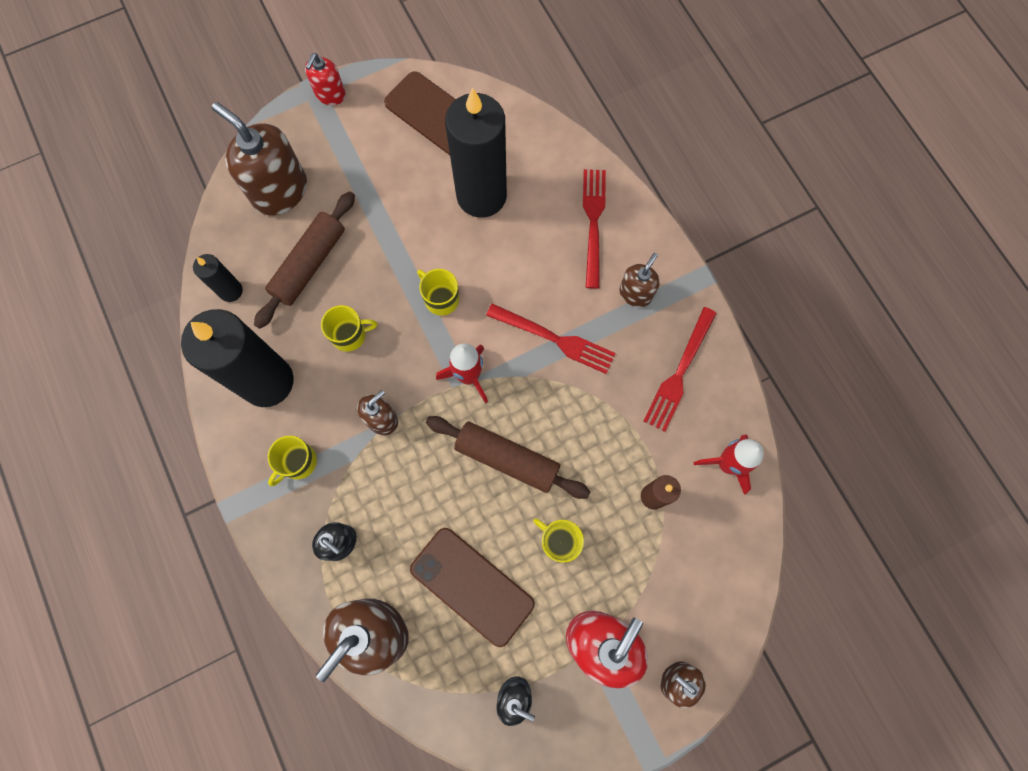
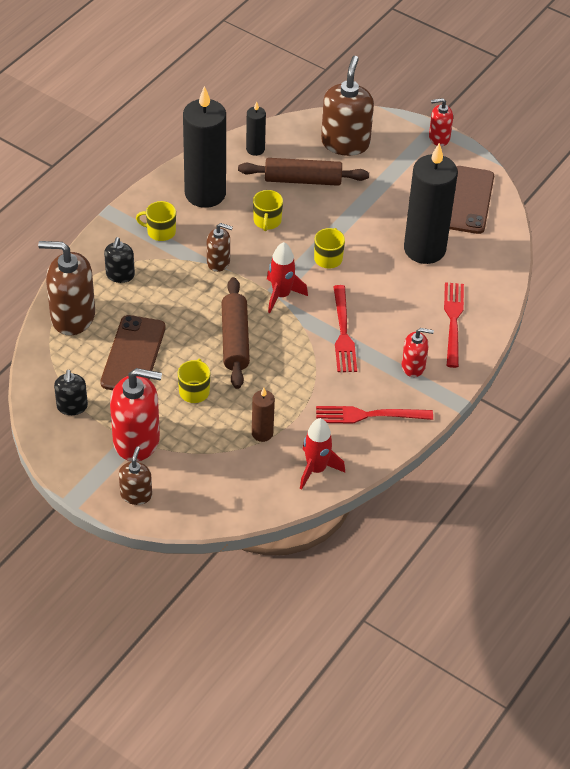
camera: 60 degrees right, 25 degrees down
yellow mug [321,305,377,352] -> yellow mug turned 45 degrees clockwise [253,190,283,231]
red fork [583,169,606,289] -> red fork turned 60 degrees counterclockwise [444,282,464,368]
brown soap dispenser [619,253,660,307] -> red soap dispenser [402,328,434,377]

